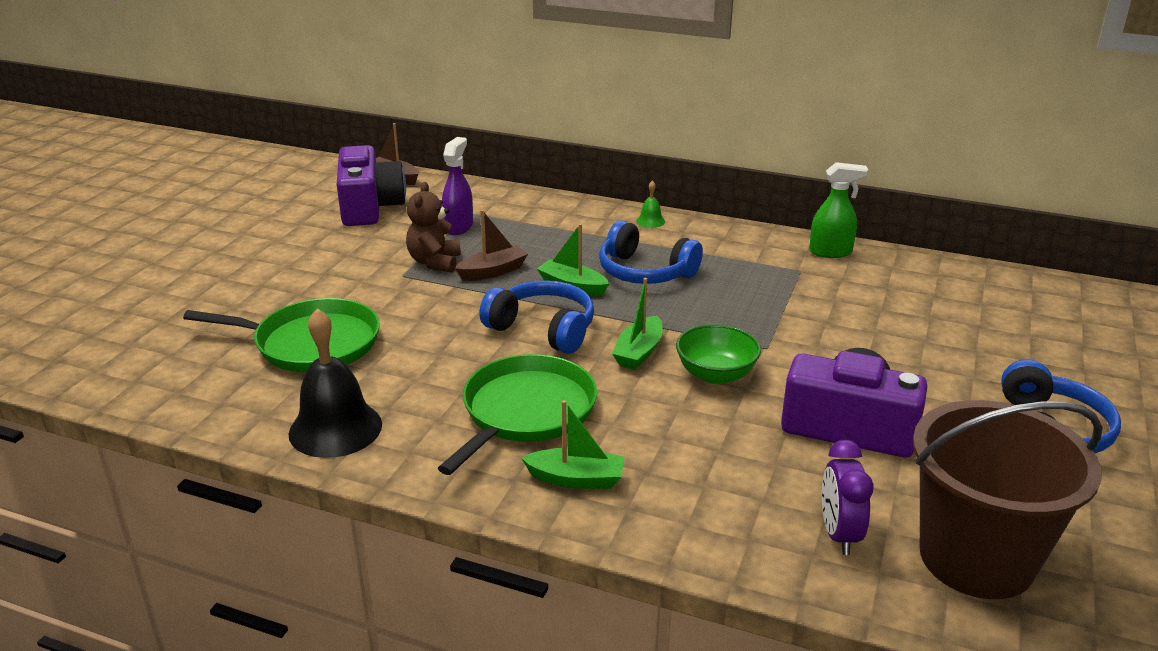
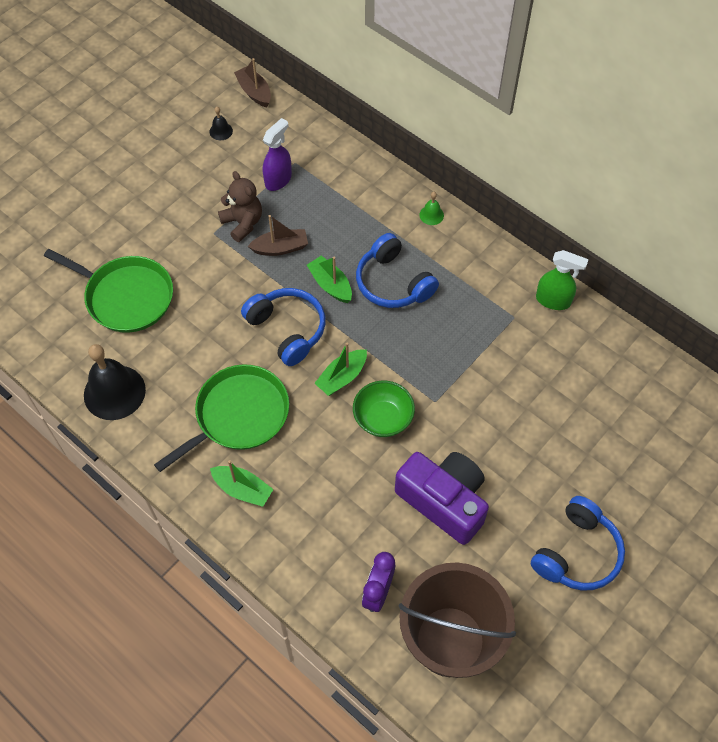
camera: 20 degrees right, 30 degrees up
purple camera [337,145,406,226] -> black bell [209,107,233,140]
brown teddy bear [406,182,461,273] -> brown teddy bear turned 120 degrees clockwise [218,171,262,242]

